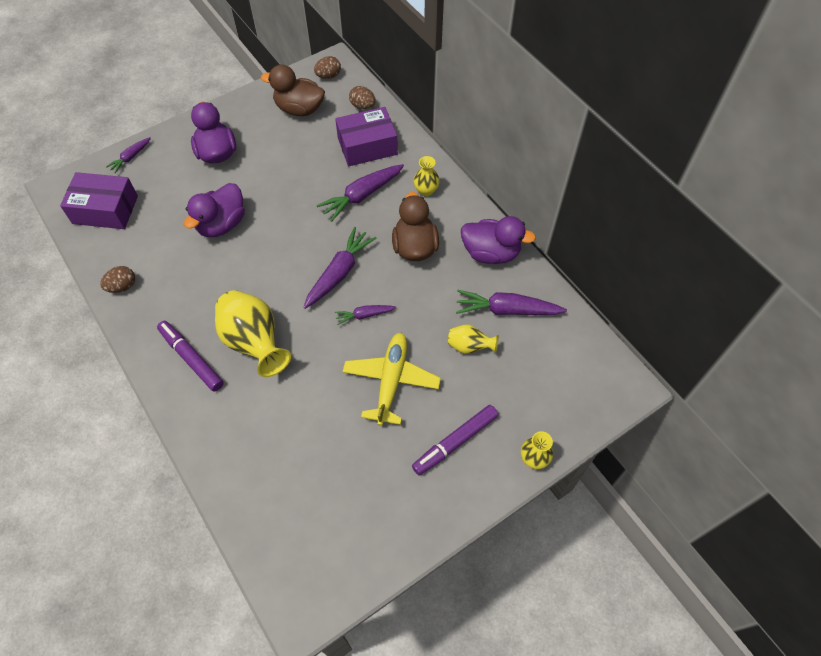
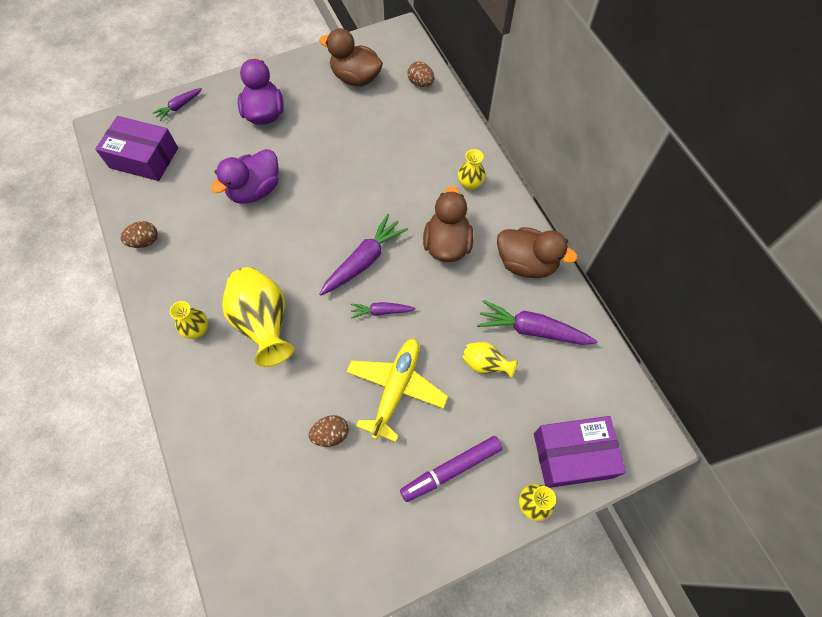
camera: 10 degrees right, 5 degrees up
purple marker [157,321,224,391] -> yellow vase [170,301,208,339]
brown egg [314,56,341,79] -> brown egg moved to [309,415,349,447]
purple carrot [316,164,404,222] -> none
purple box [335,107,398,166] -> purple box moved to [534,416,626,488]
purple duck [461,216,536,264] -> brown duck [497,227,578,278]

